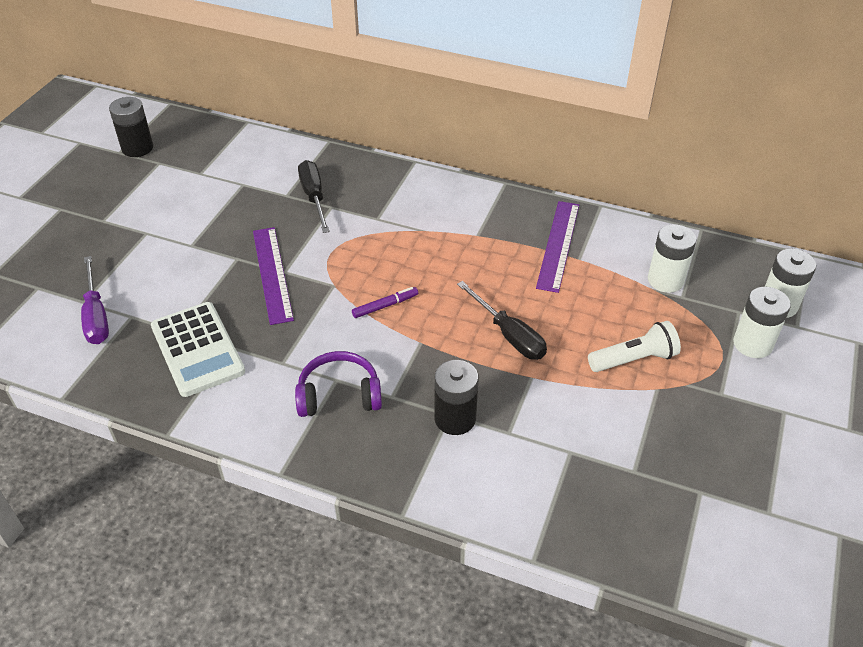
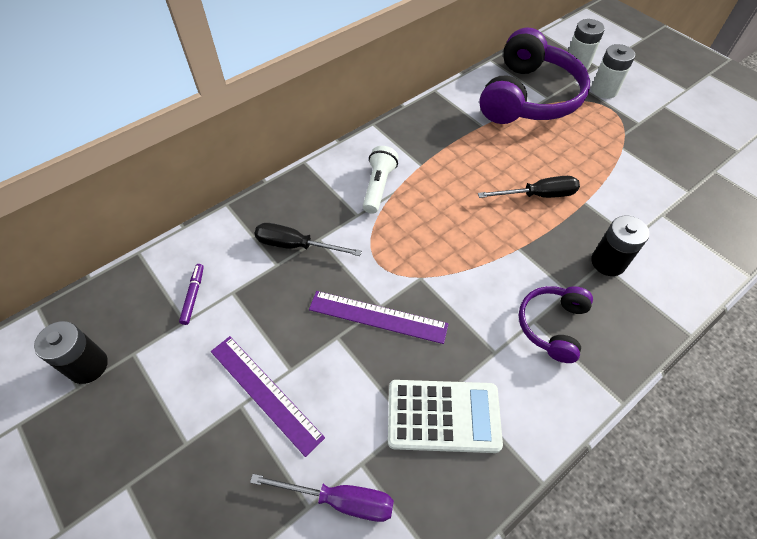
camera: 60 degrees left, 10 degrees up
purple marker [352,287,418,318] -> purple marker moved to [179,264,204,325]
purple ruler [536,201,579,293] -> purple ruler moved to [211,336,325,457]
white flashlight [588,321,681,372] -> white flashlight moved to [363,146,398,214]
white battery [648,224,696,293] -> purple headphones [479,27,590,124]

